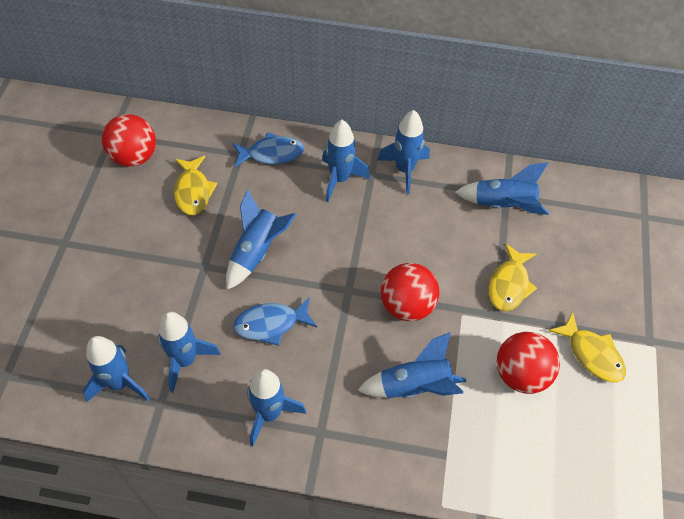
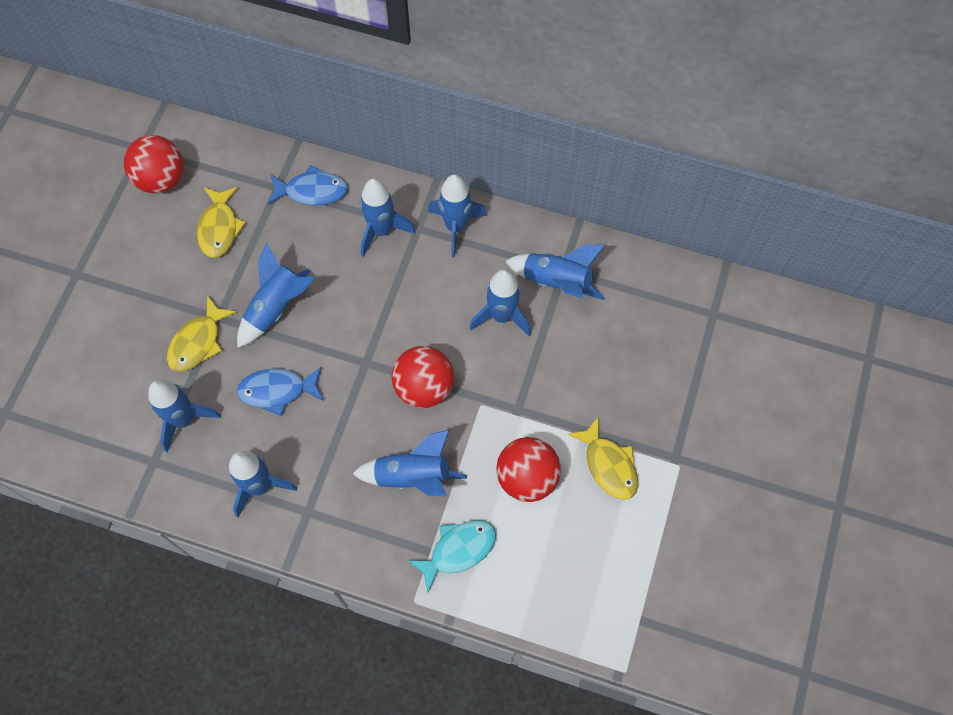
camera: 10 degrees right, 10 degrees up
blue rocket [83,336,150,402] -> blue rocket moved to [470,269,531,337]
yellow fish [489,243,537,311] -> yellow fish moved to [167,296,237,372]
none -> turquoise fish [407,520,496,593]

